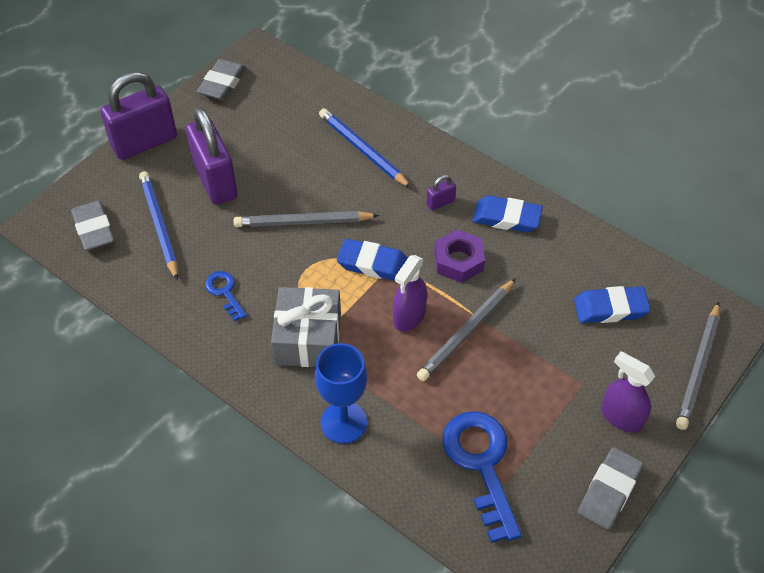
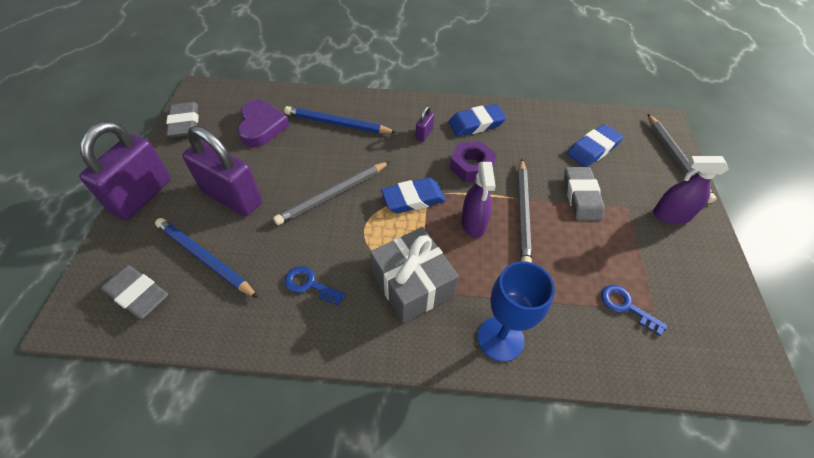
camera: 35 degrees left, 0 degrees up
blue key [443,411,522,543] -> blue key [601,285,668,336], size x0.51
grey eraser [578,447,643,530] -> grey eraser moved to [564,167,605,221]
none -> purple heart [237,100,289,147]

